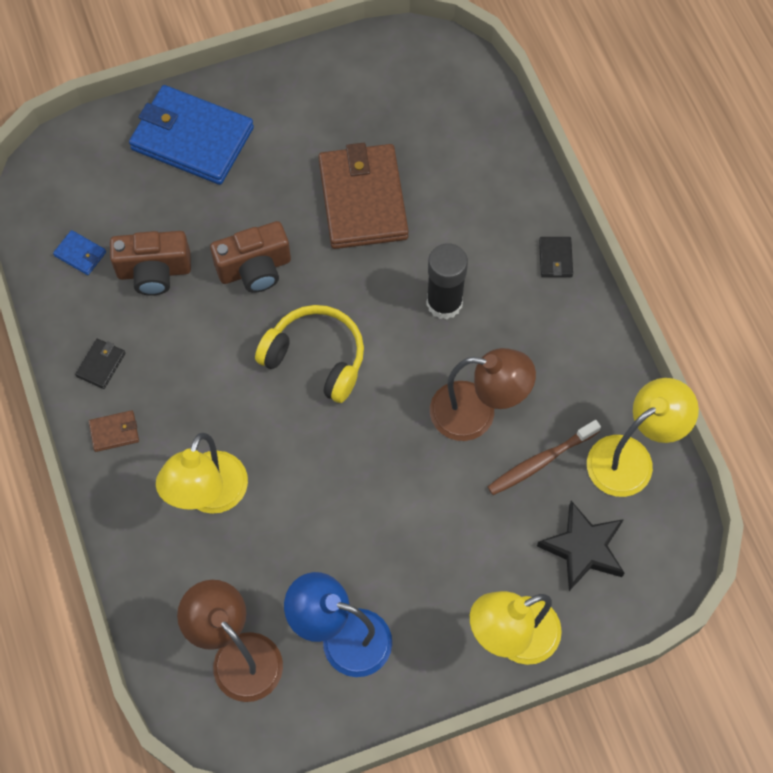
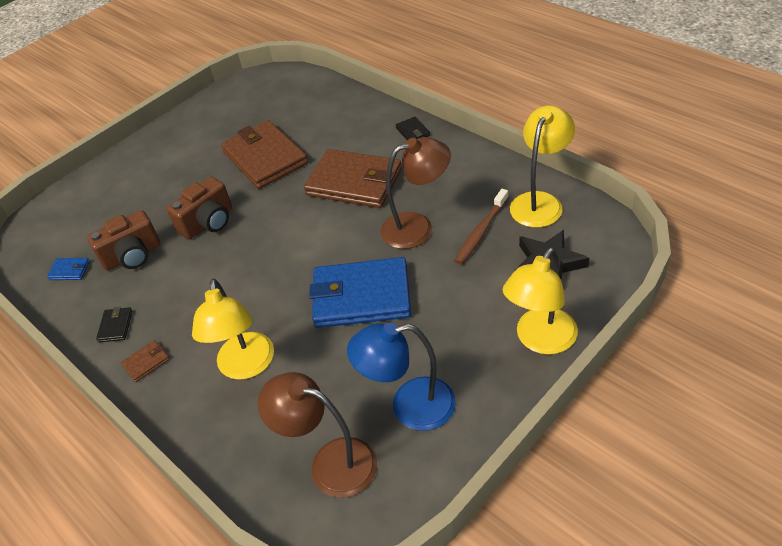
camera: 20 degrees left, 20 degrees down
blue wallet [129,85,254,185] -> blue wallet moved to [309,257,411,328]
yellow headphones [255,305,364,403] -> none
black glue stick [426,243,468,319] -> brown wallet [304,149,402,208]

